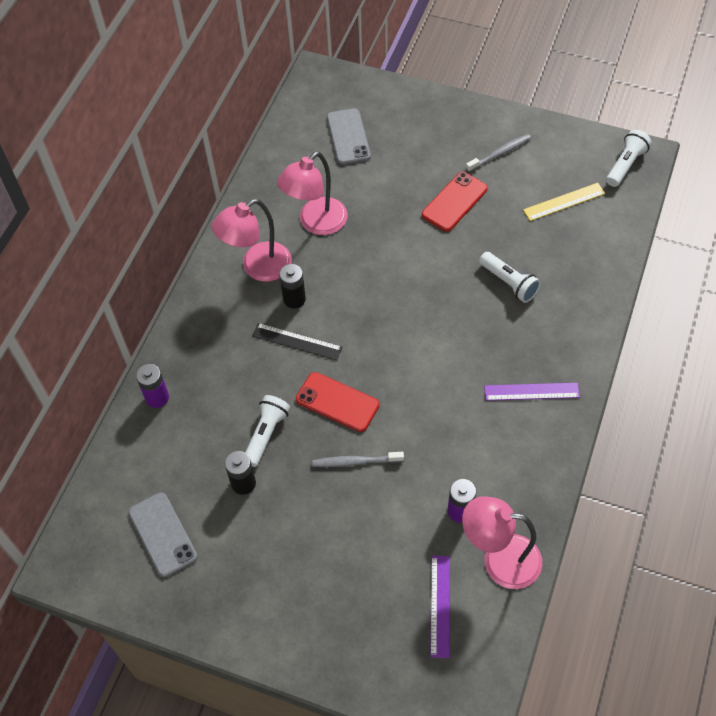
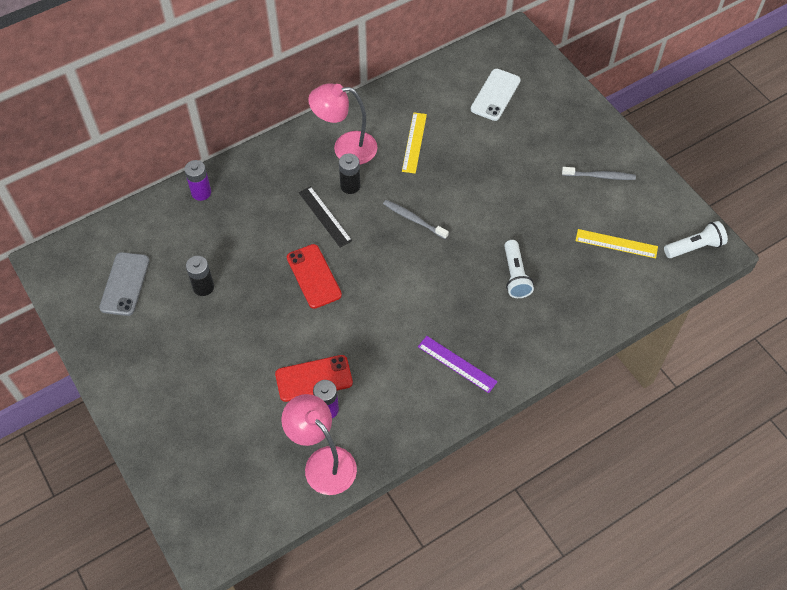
camera: 35 degrees right, 0 degrees up
white flashlight [245,395,290,467] -> none
pink lamp [277,152,348,235] -> yellow ruler [402,112,427,174]
grey toothbrush [312,452,404,467] -> grey toothbrush moved to [383,200,449,239]
grey phone [327,108,371,165] -> white phone [471,69,521,121]
red phone [422,172,488,232] -> red phone moved to [275,355,353,402]
purple ruler [430,556,450,658] -> none

